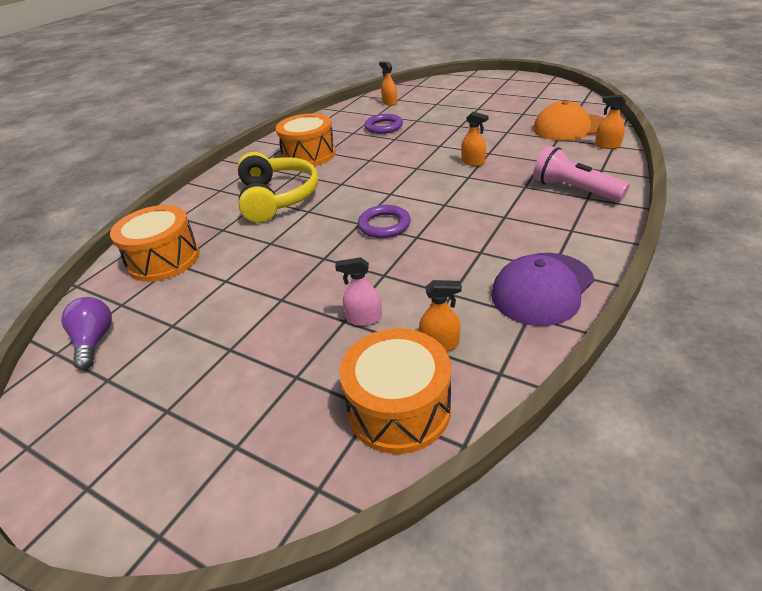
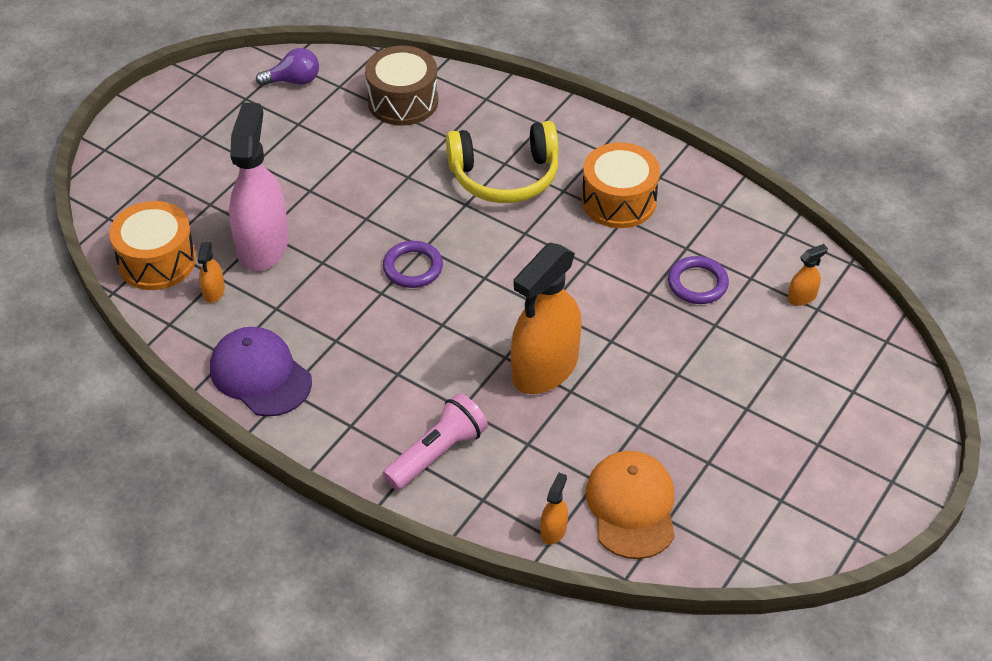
camera: 90 degrees right, 10 degrees up
orange drum [110,205,200,282] -> brown drum [365,46,438,126]
pink spray bottle [335,257,382,326] -> pink spray bottle [229,102,289,271], size x2.42
orange spray bottle [461,111,489,166] -> orange spray bottle [511,243,582,394], size x2.42

